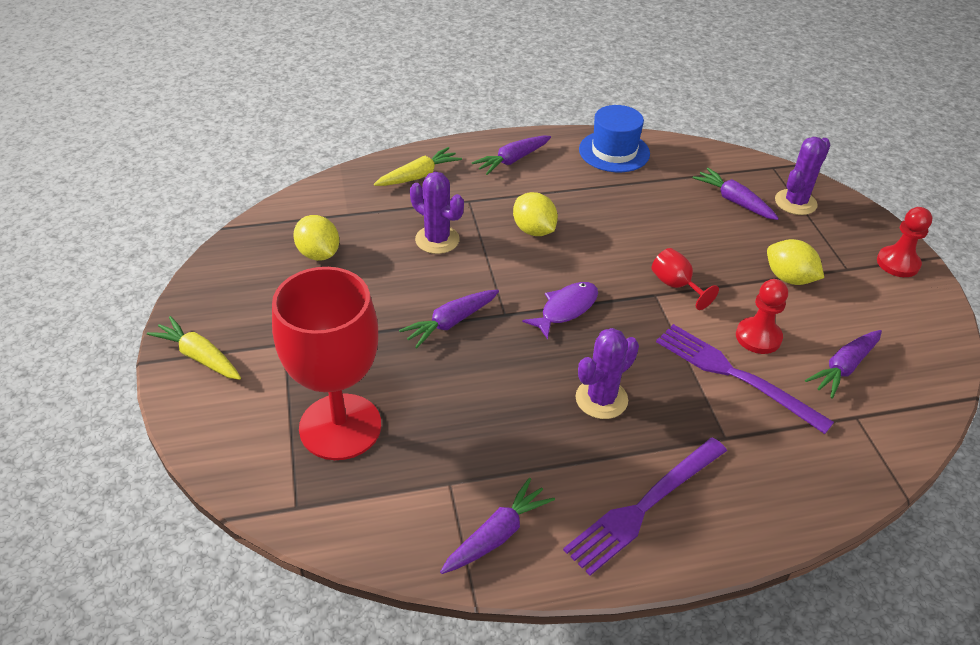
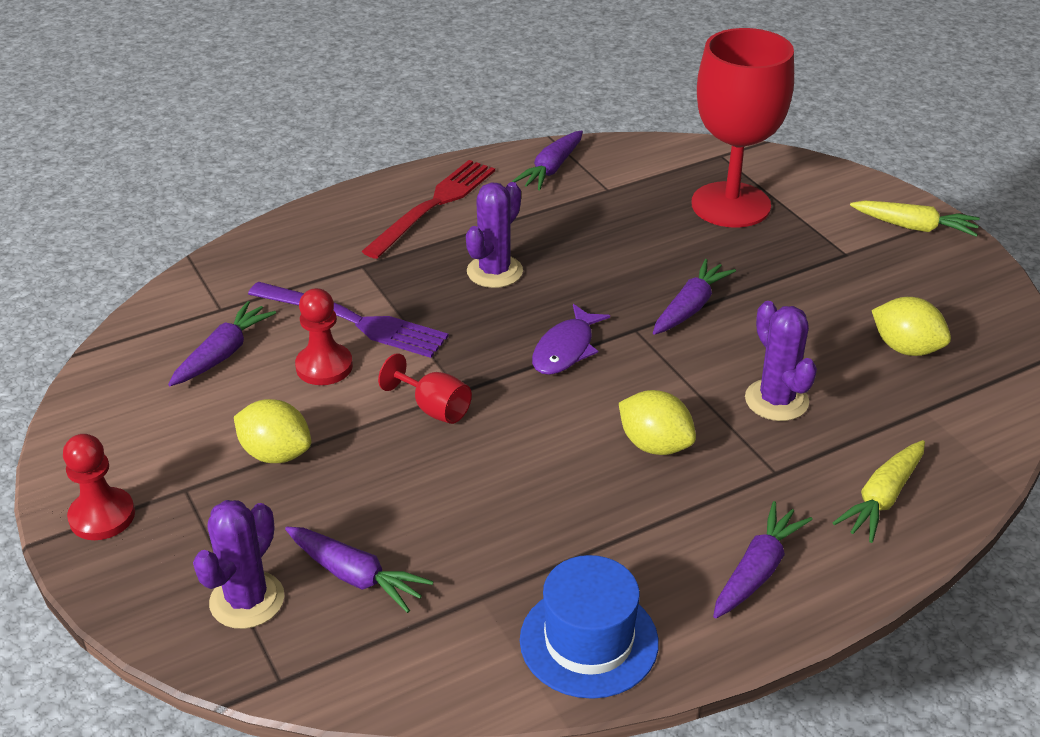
camera: 165 degrees right, 5 degrees down
purple cactus [410,172,464,254] -> purple cactus turned 45 degrees clockwise [745,301,817,421]
purple fork [563,438,727,576] -> red fork [362,160,495,259]

